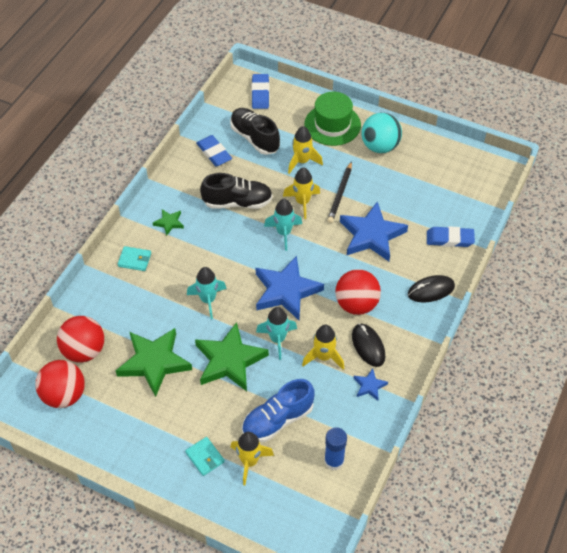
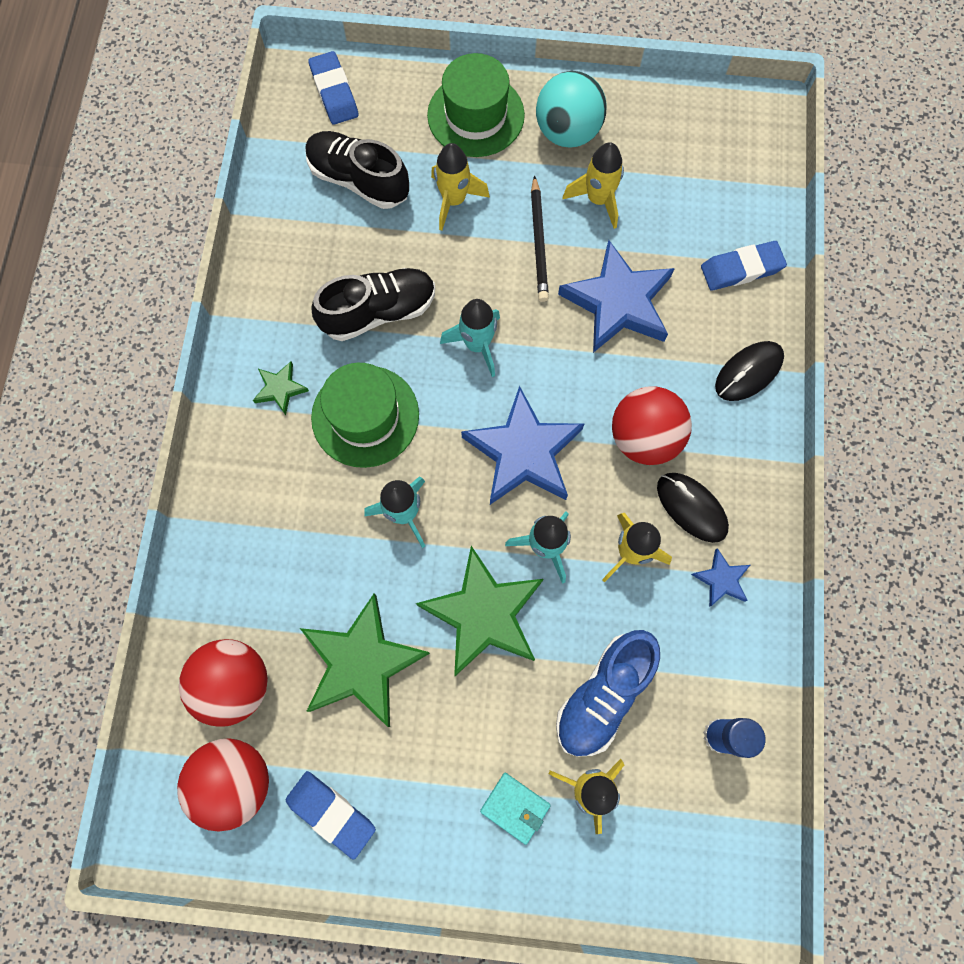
camera: 20 degrees left, 20 degrees up
turquoise wallet [118,246,151,271] -> none
blue eraser [196,135,232,167] -> blue eraser moved to [286,771,376,860]
yellow rocket [283,168,320,219] -> yellow rocket moved to [563,142,624,229]
none -> green hat [311,363,419,468]

